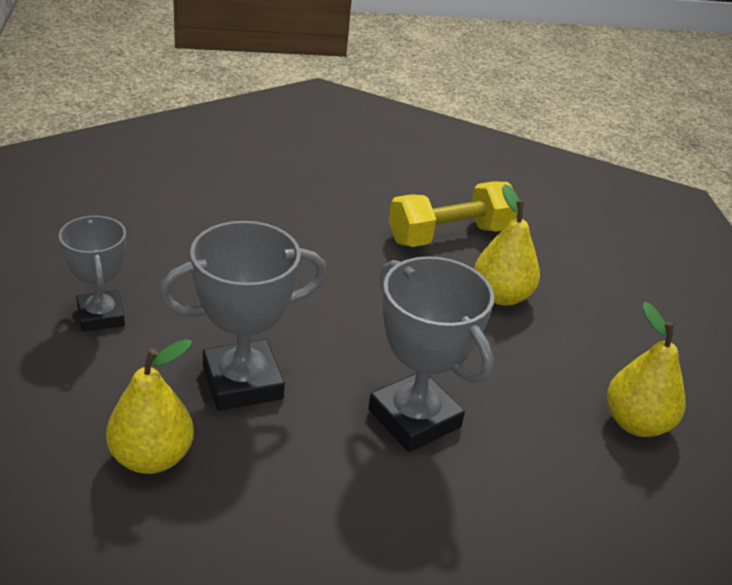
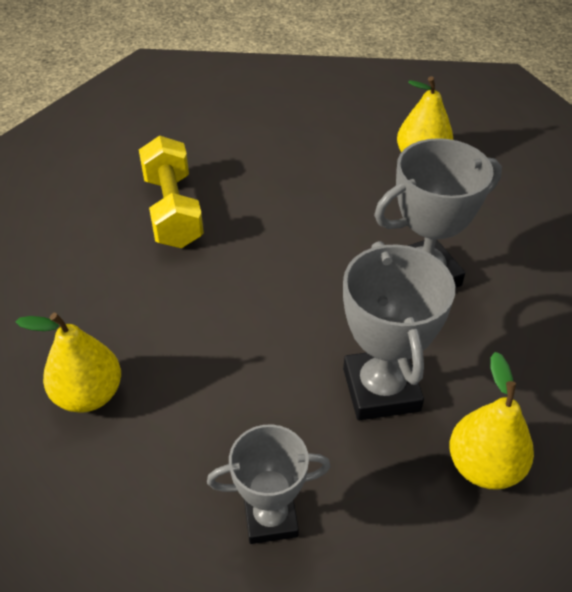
camera: 75 degrees left, 10 degrees up
yellow pear [474,184,540,306] -> yellow pear moved to [16,313,121,413]

